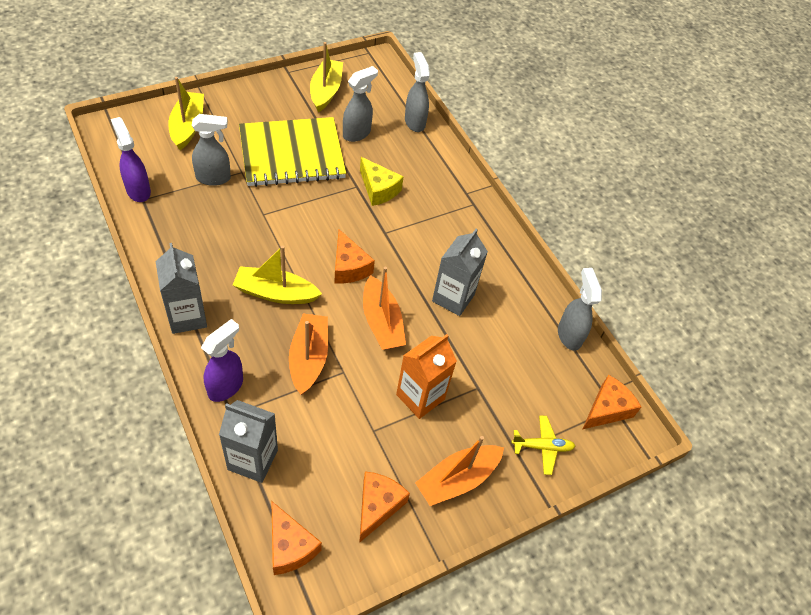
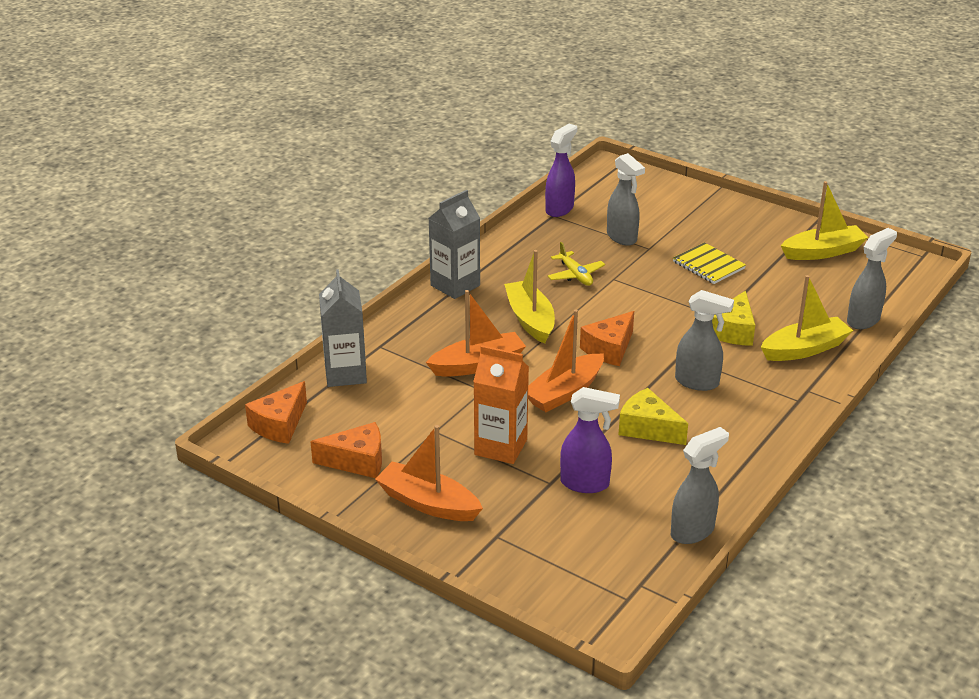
camera: 70 degrees right, 20 degrees down
yellow boat [168,77,204,150] -> yellow boat moved to [761,275,853,361]
purple spray bottle [201,319,243,402] -> purple spray bottle moved to [560,387,620,493]
yellow notebook [239,117,346,187] -> yellow notebook [673,242,746,284], size x0.49
grey spray bottle [343,66,378,142] -> grey spray bottle moved to [675,290,734,391]
grey carton [432,229,488,316] -> yellow cheese [618,388,688,445]
yellow plane [511,415,575,475] -> yellow plane moved to [548,242,605,286]
orange cheese [583,375,641,429] -> none

